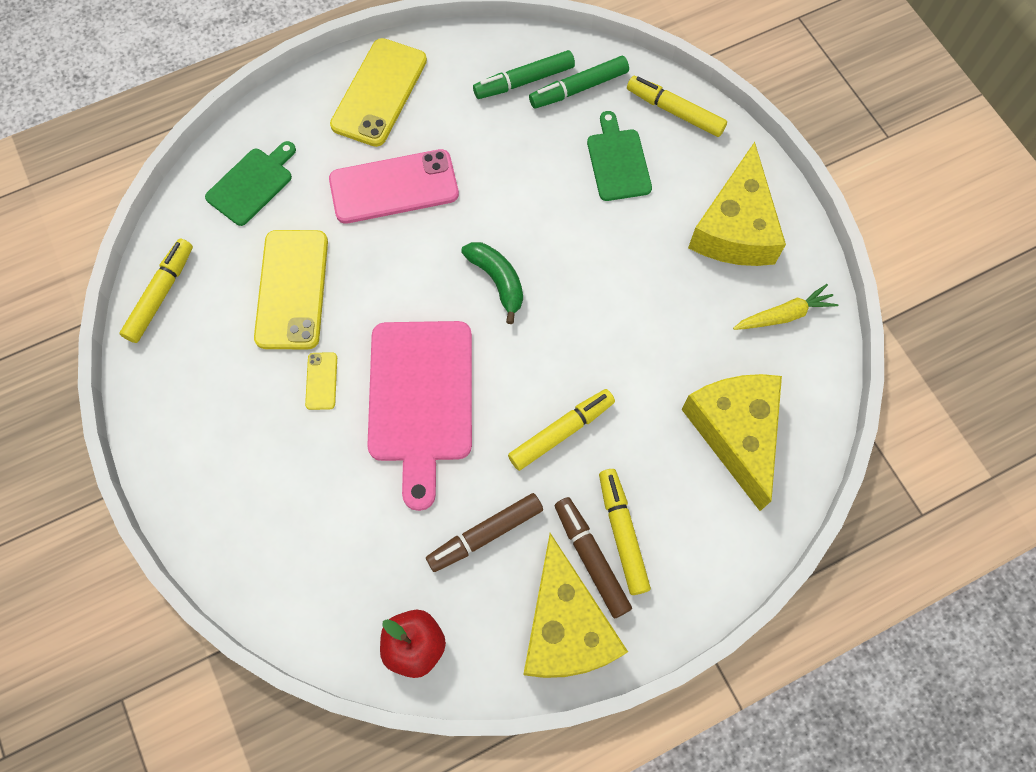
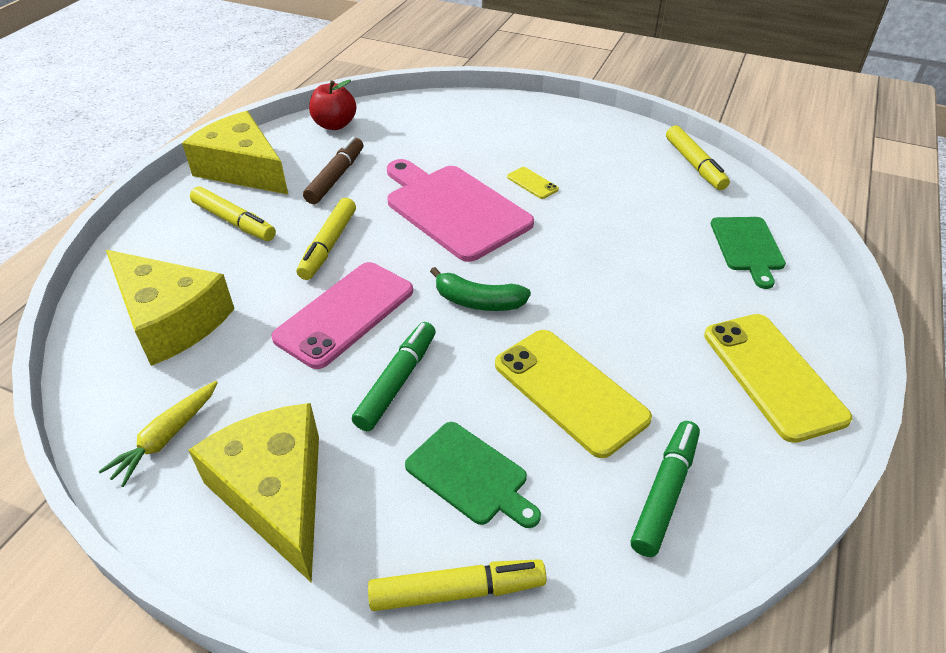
camera: 140 degrees right, 25 degrees down
yellow phone [254,230,328,350] -> yellow phone moved to [495,330,652,458]
pink phone [329,149,459,224] -> pink phone moved to [271,262,413,369]
green marker [529,56,629,109] -> green marker moved to [352,322,436,431]
brown marker [555,497,632,618] -> none

